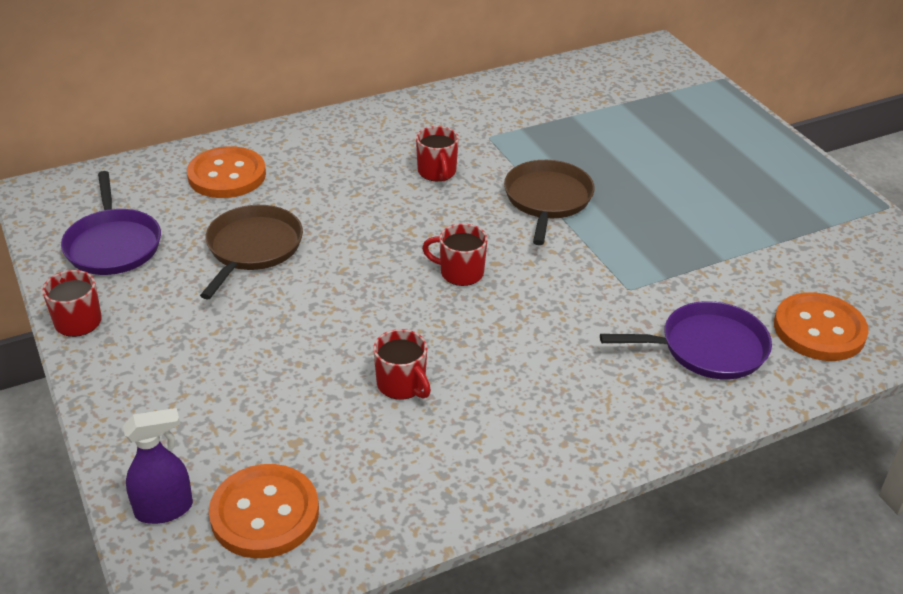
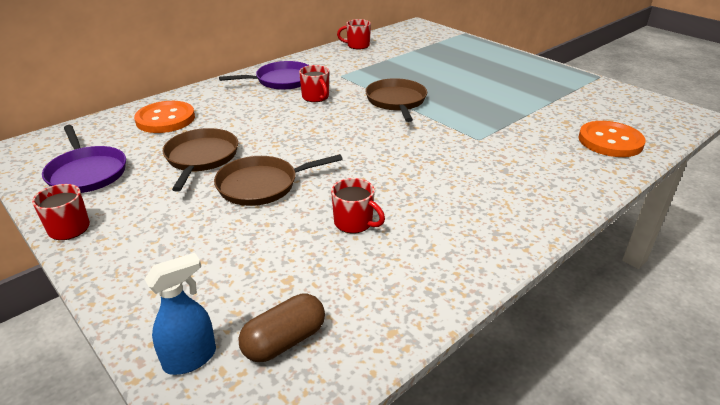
camera: 15 degrees left, 5 degrees down
purple spray bottle [123,408,193,524] -> blue spray bottle [144,253,216,375]
orange button [209,464,319,558] -> brown capsule [239,294,325,362]
red mug [422,223,488,286] -> red mug moved to [337,19,371,49]
purple pan [600,301,772,379] -> purple pan moved to [219,61,309,90]
none -> brown pan [214,154,343,206]

